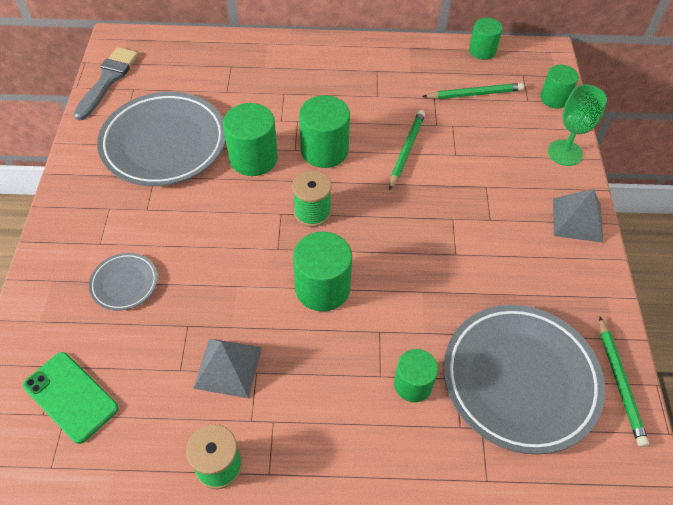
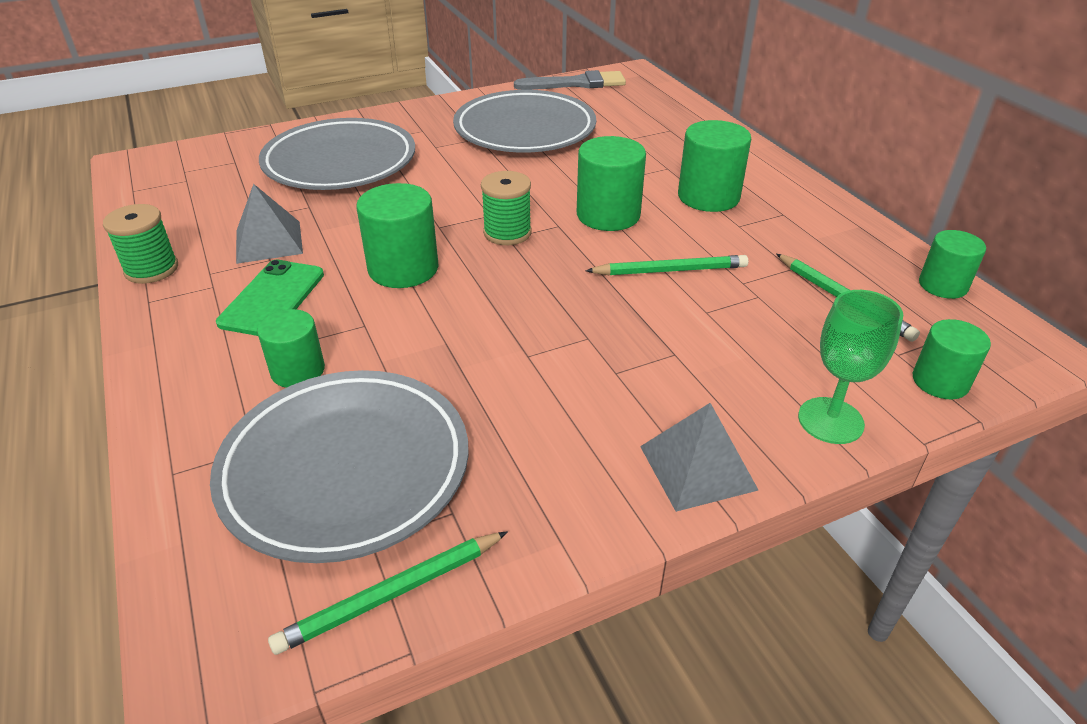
camera: 65 degrees right, 15 degrees down
green phone [23,352,119,444] -> green phone moved to [216,260,324,336]
grey plate [89,253,158,311] -> grey plate [259,118,415,190], size x2.17
green cylinder [223,103,278,176] -> green cylinder moved to [678,120,751,212]

